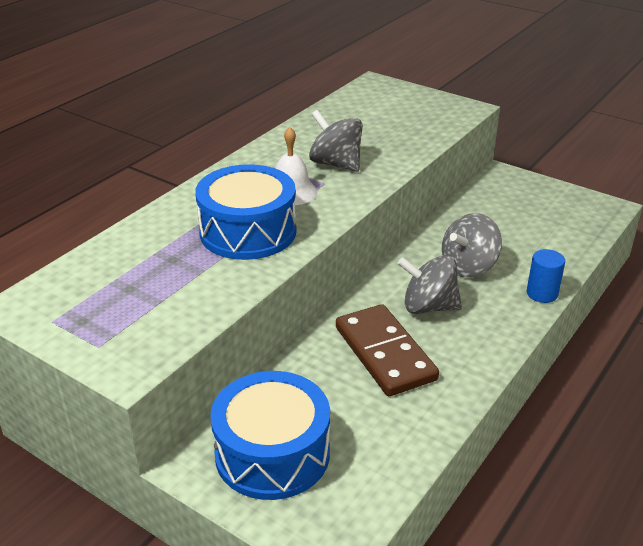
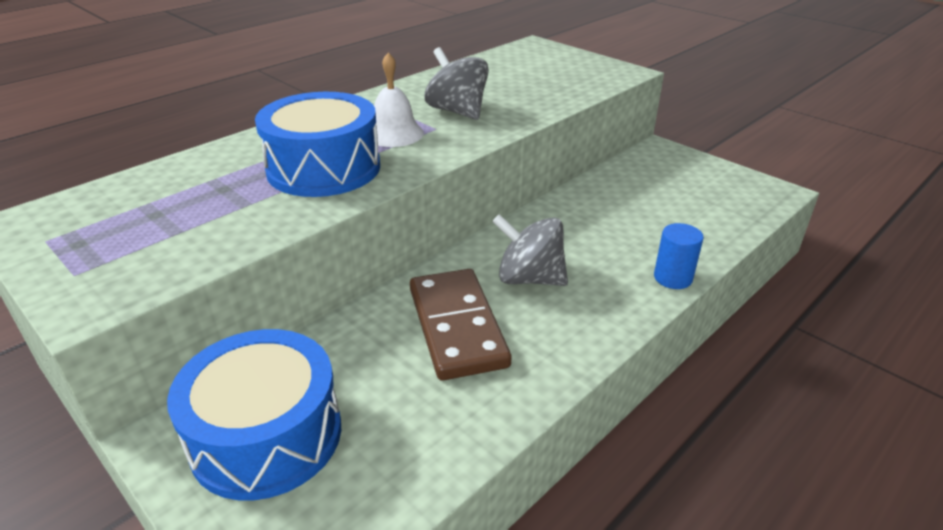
camera: 10 degrees right, 0 degrees up
grey spinning top [442,213,502,278] -> none

